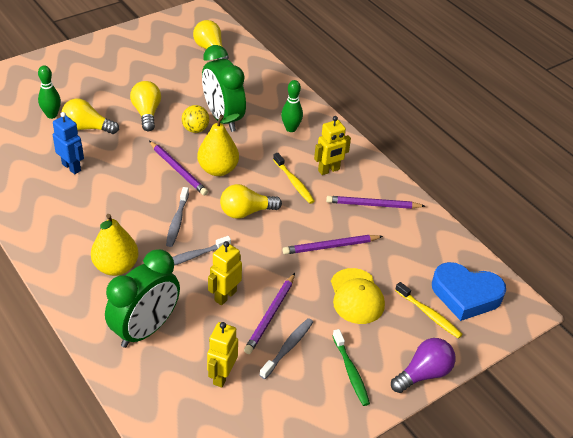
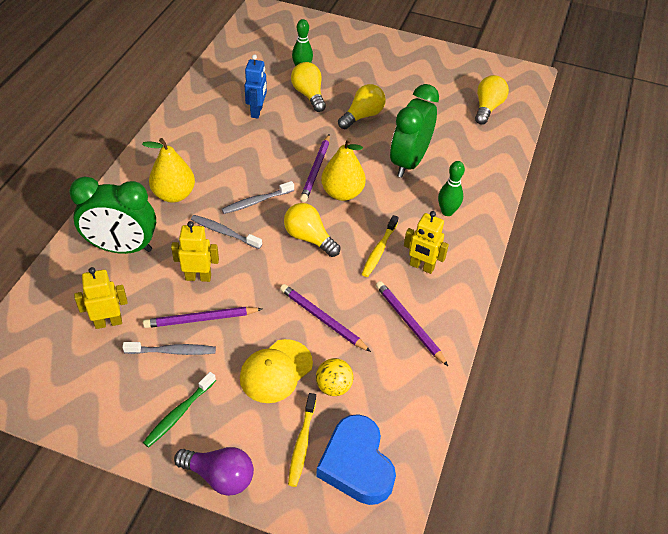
camera: 55 degrees right, 5 degrees up
yellow ball [182,105,209,133] -> yellow ball moved to [316,358,353,396]

